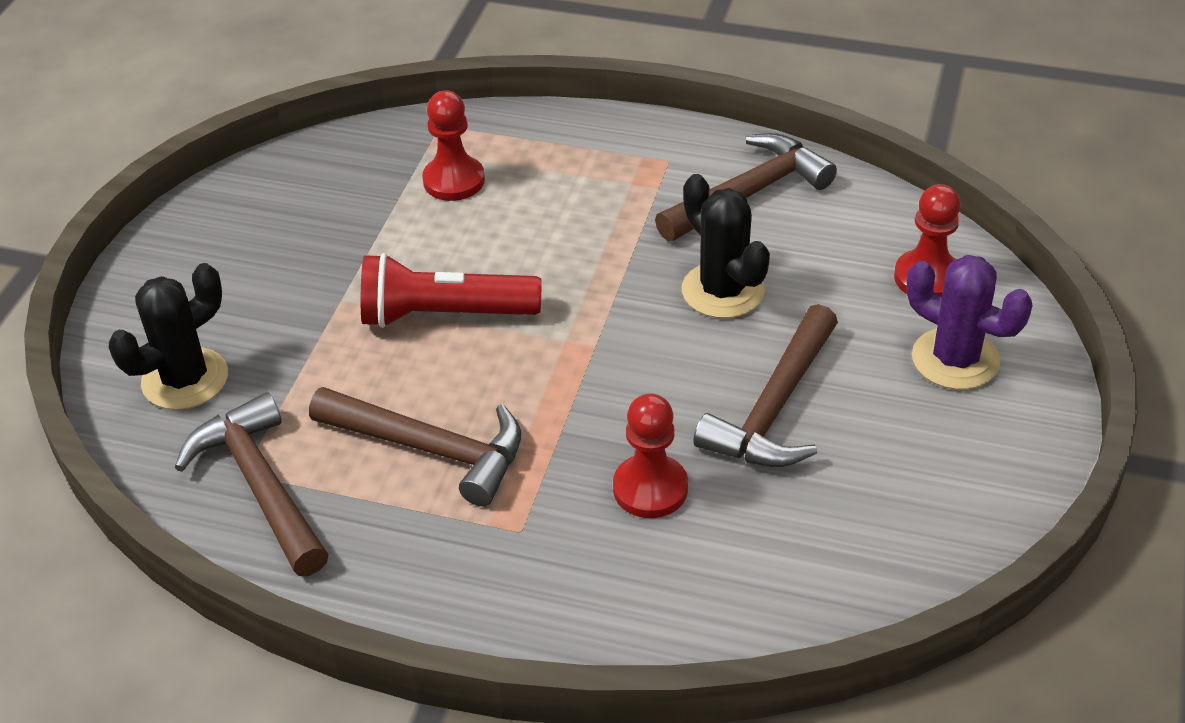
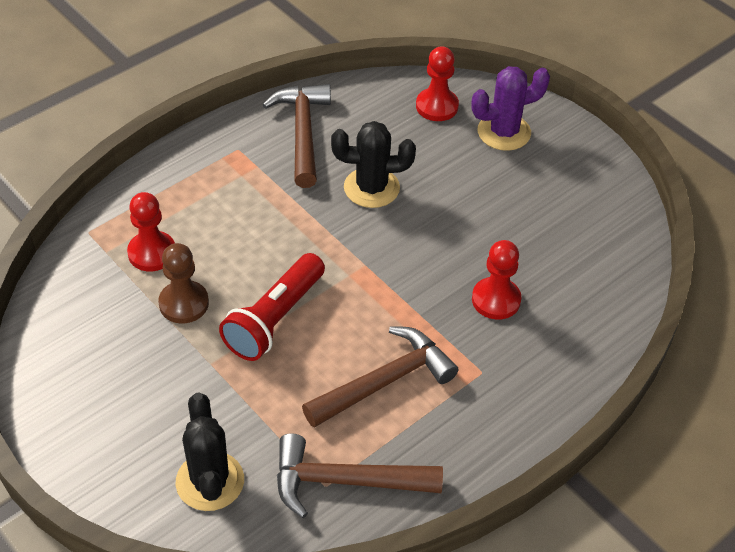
camera: 60 degrees left, 5 degrees up
brown hammer [693,304,838,467] -> none
none -> brown pawn [158,243,209,323]

